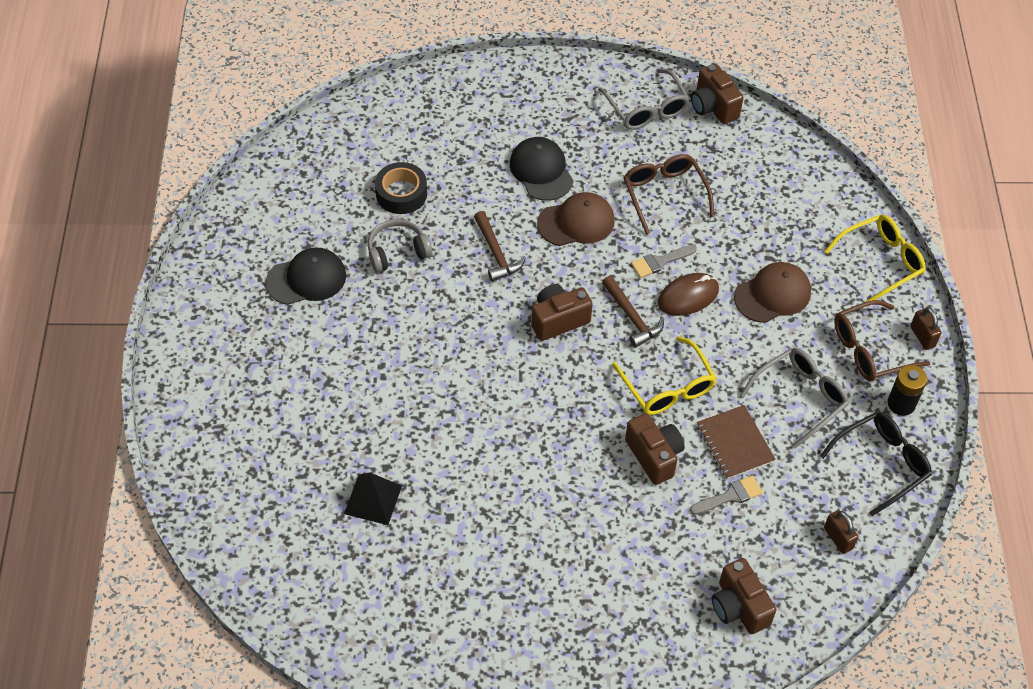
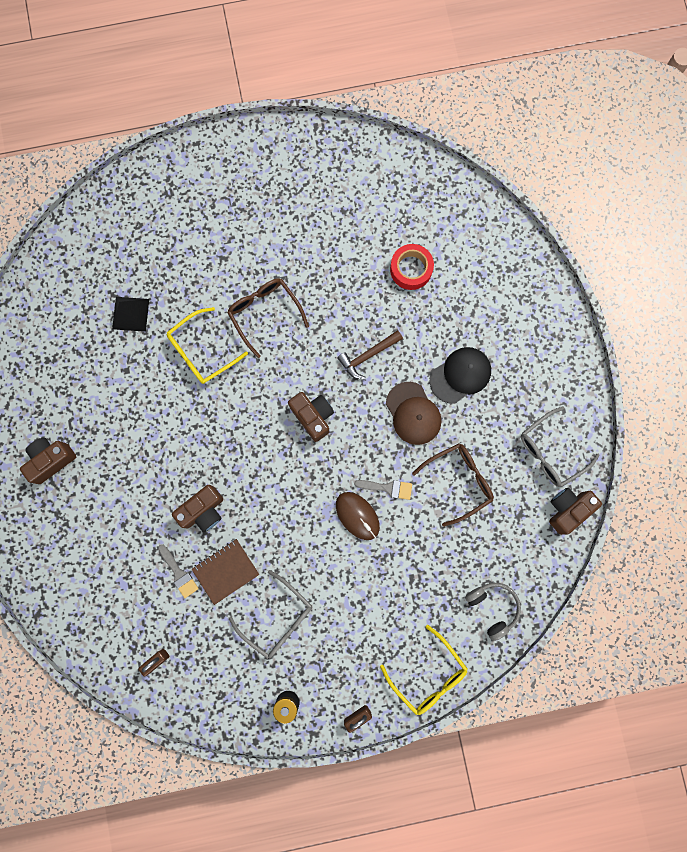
camera: 80 degrees right, 25 degrees up
black cap [266,247,346,305] -> none
grey headphones [368,219,432,273] -> grey headphones moved to [465,583,521,641]
black tape [375,162,427,214] -> red tape [390,244,434,290]
brown hammer [602,276,664,348] -> none
yellow glasses [612,336,716,415] -> yellow glasses moved to [167,307,248,384]
grey brush [631,245,697,278] -> grey brush turned 135 degrees clockwise [354,480,412,500]
brown camera [712,558,776,634] -> brown camera moved to [20,437,76,484]
brown cap [734,262,811,323] -> none
black glasses [820,412,932,516] -> none
brown glasses [834,300,930,381] -> brown glasses moved to [227,278,309,358]

